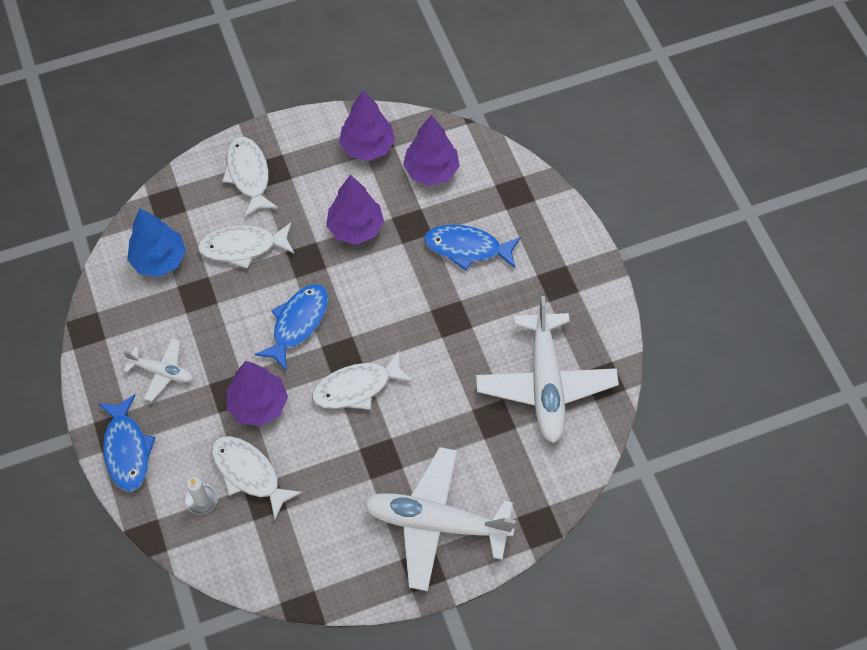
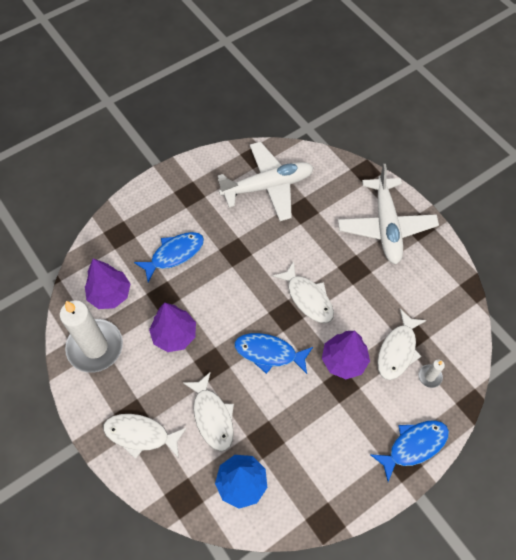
camera: 105 degrees left, 0 degrees up
white plane [123,338,193,402] -> none
white fish [222,137,279,218] -> white fish turned 45 degrees clockwise [103,414,187,459]
purple tree [339,90,395,161] -> white candle [60,300,123,373]
blue fish [424,225,521,270] -> blue fish turned 120 degrees counterclockwise [134,232,204,282]

